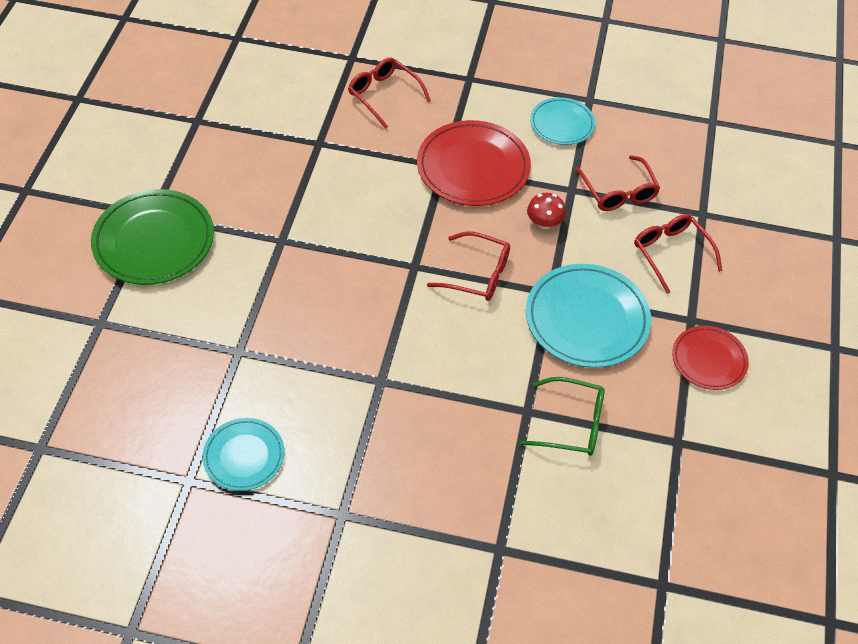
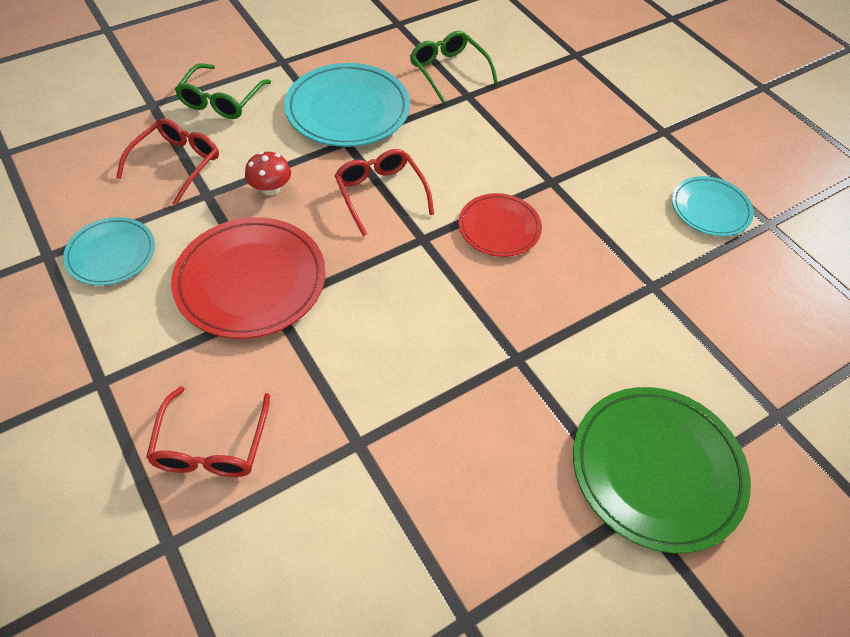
camera: 135 degrees left, 0 degrees up
red glasses [634,214,722,294] -> green glasses [175,63,271,119]
red plate [672,326,749,390] -> red plate moved to [459,193,542,257]

